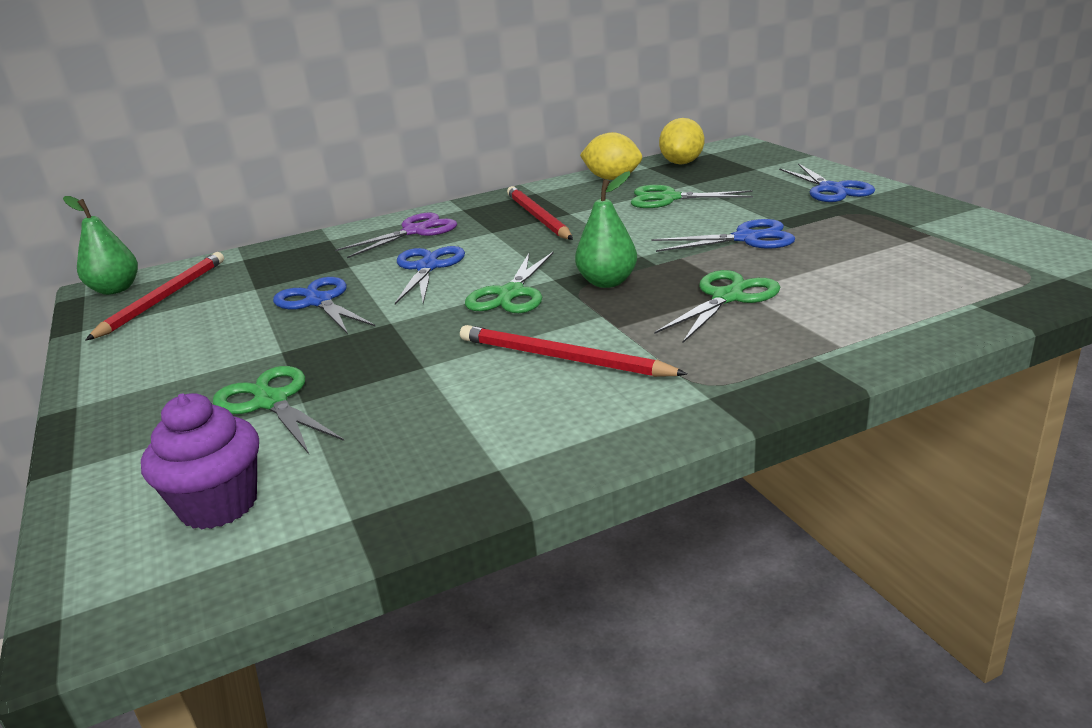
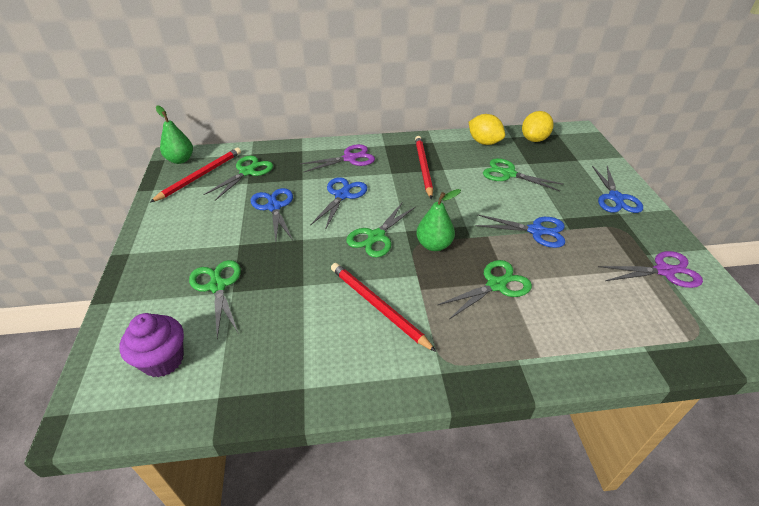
camera: 15 degrees right, 15 degrees up
none -> green scissors [203,156,273,201]
none -> purple scissors [598,251,703,288]

